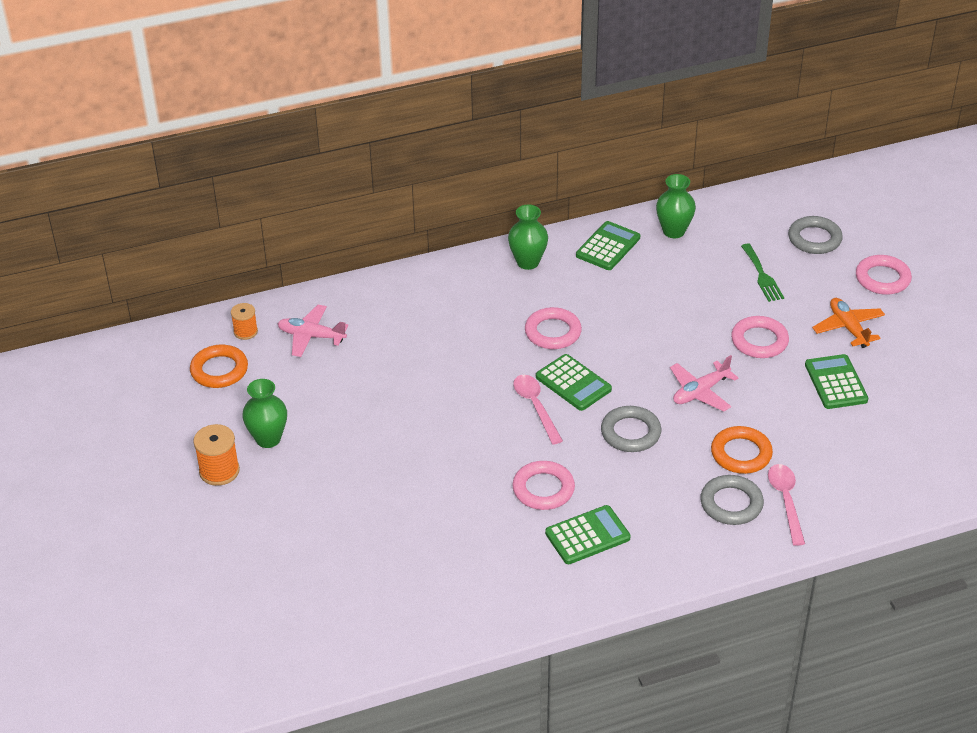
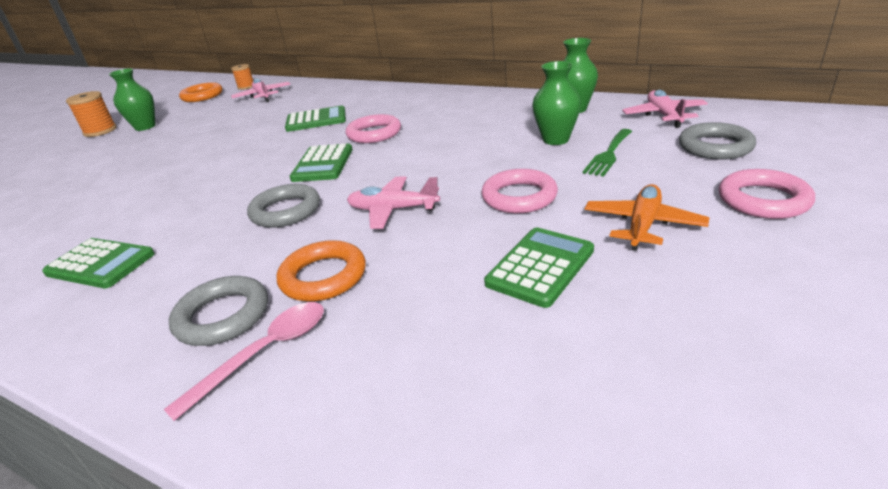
camera: 50 degrees right, 10 degrees down
green vase [508,205,548,270] -> green vase moved to [532,61,581,145]
pink ring [512,461,575,510] -> none
pink spoon [513,375,563,445] -> none
green calculator [576,221,640,270] -> green calculator moved to [285,106,346,132]
none -> pink plane [622,90,708,128]

